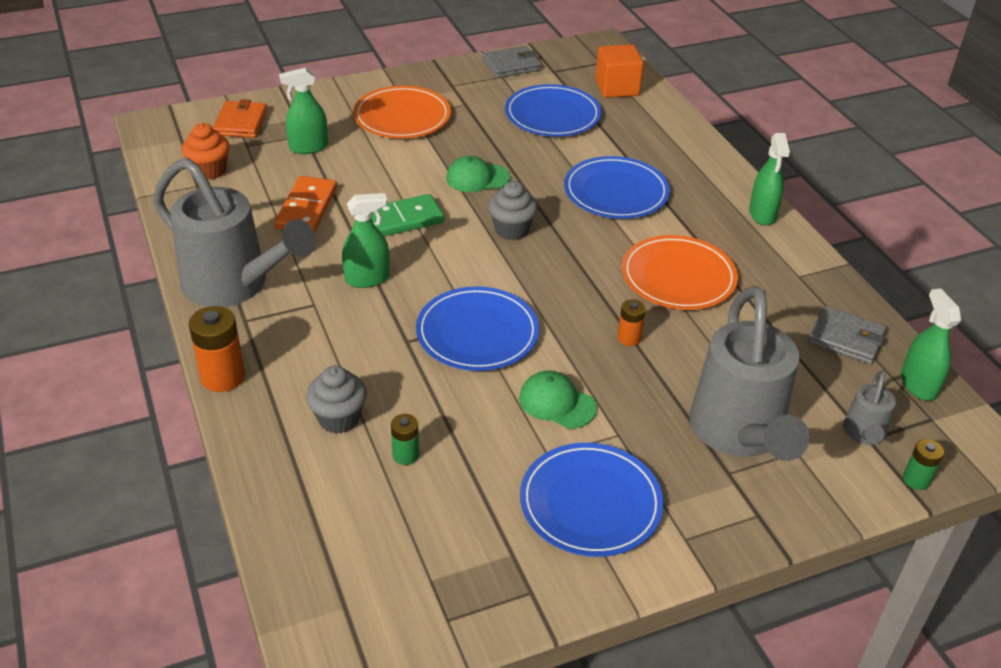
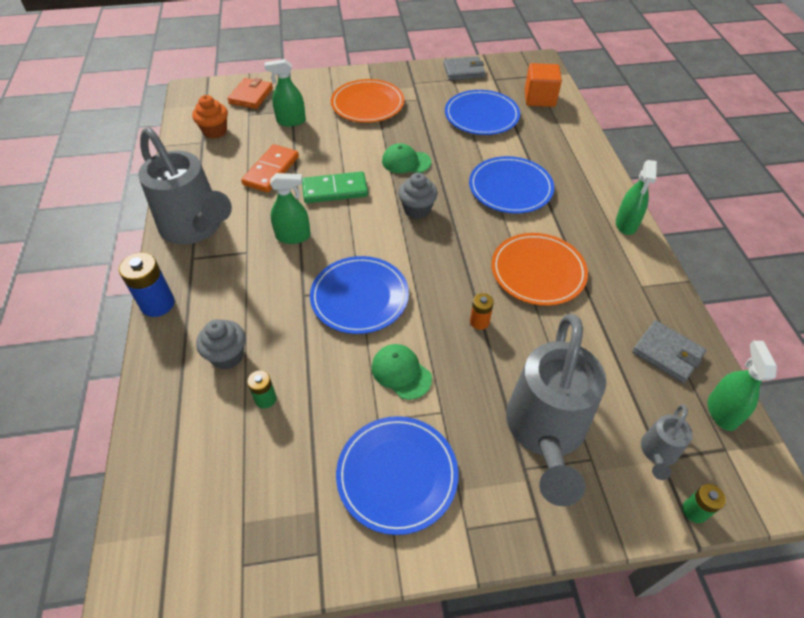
camera: 15 degrees right, 10 degrees up
orange battery [189,306,245,392] -> blue battery [119,252,175,317]

